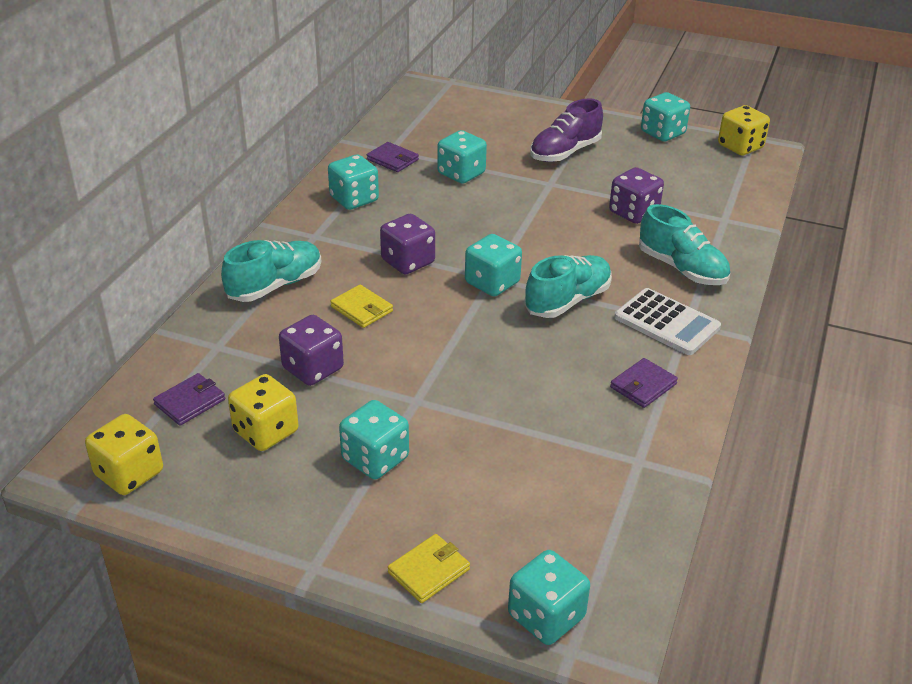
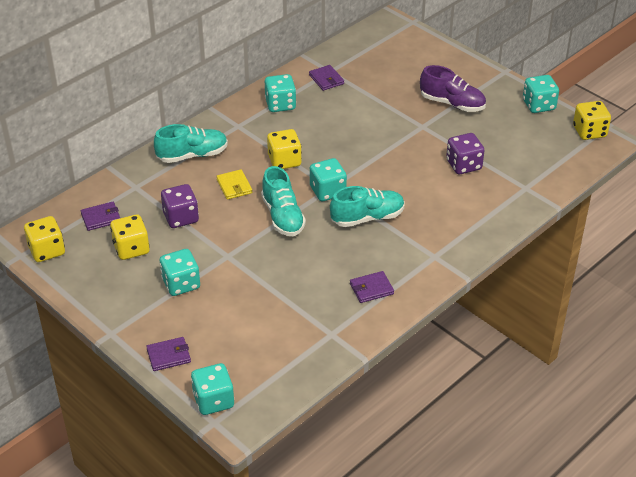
camera: 25 degrees right, 5 degrees up
purple dice [380,214,435,274] -> yellow dice [267,129,302,169]
yellow wallet [388,534,470,603] -> purple wallet [146,337,191,371]
turquoise dice [437,130,487,184] -> none
purple shoe [530,98,603,162] -> purple shoe turned 135 degrees counterclockwise [420,65,486,112]
white calculator [614,288,721,355] -> none
turquoise shoe [639,204,730,285] -> turquoise shoe moved to [261,166,306,236]

